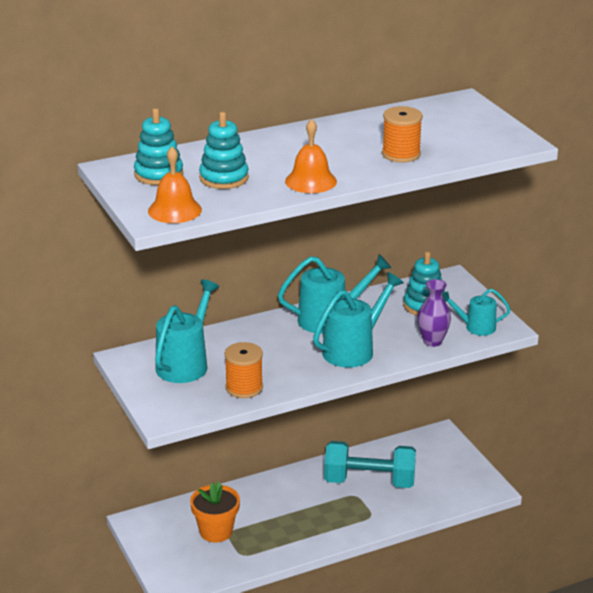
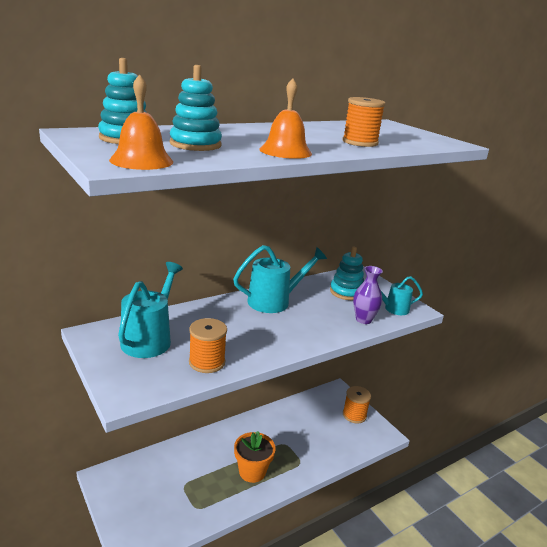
camera: 10 degrees left, 5 degrees down
orange flower pot [190,482,240,543] -> orange flower pot moved to [234,431,276,483]
turquoise watering can [313,272,404,368] -> none
turquoise dumbbell [324,441,416,488] -> none
none -> orange spool [343,386,371,423]

